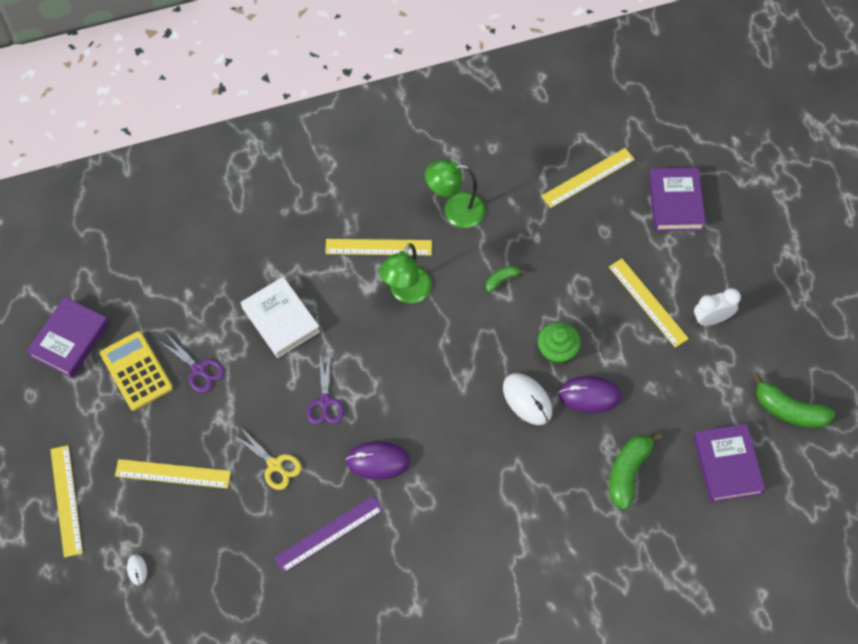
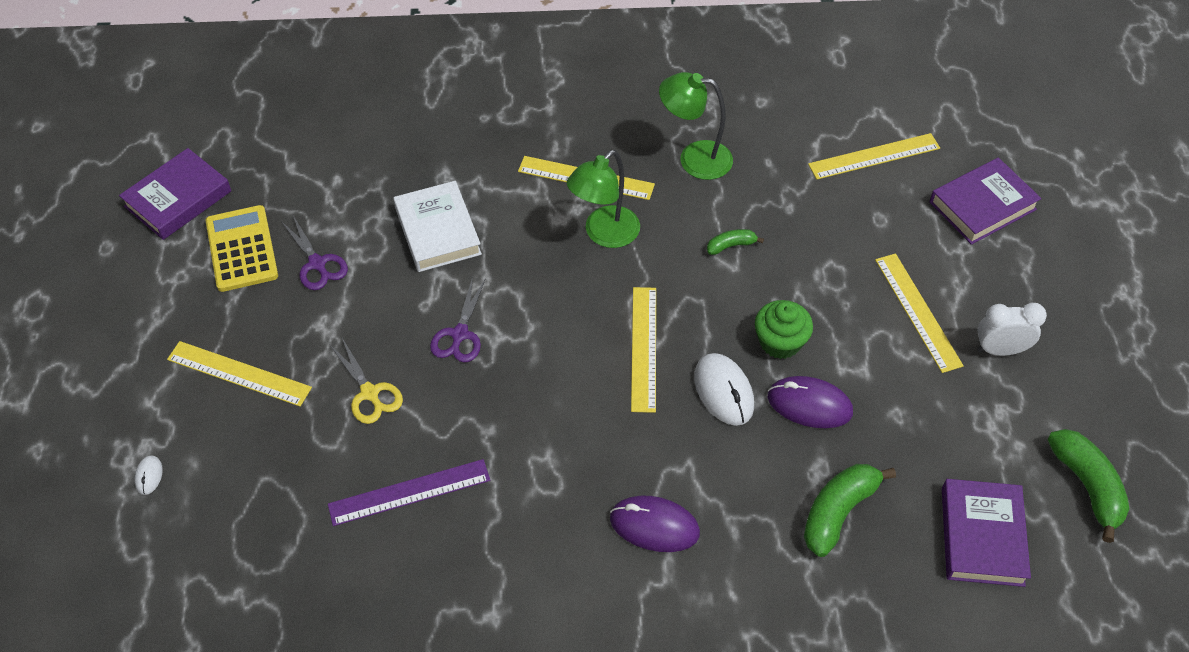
camera: 15 degrees right, 10 degrees down
yellow ruler [50,445,83,558] -> yellow ruler moved to [631,287,656,413]
purple mouse [346,441,410,480] -> purple mouse moved to [610,495,700,552]
purple book [649,168,706,231] -> purple book turned 45 degrees clockwise [930,157,1041,245]
green banana [752,374,835,428] -> green banana turned 150 degrees counterclockwise [1047,429,1130,543]

